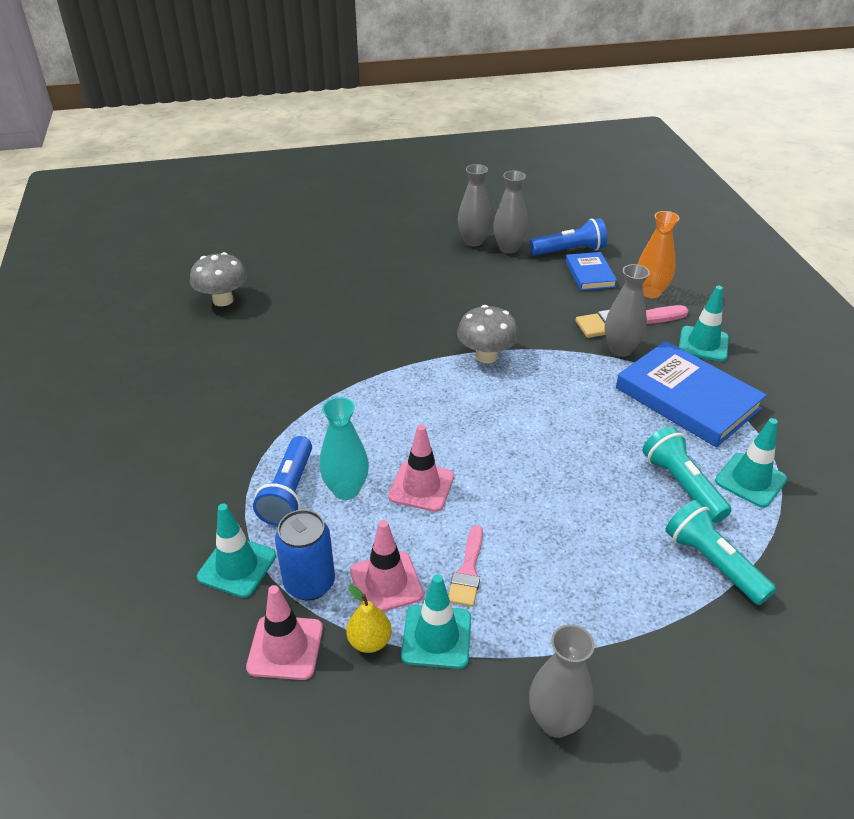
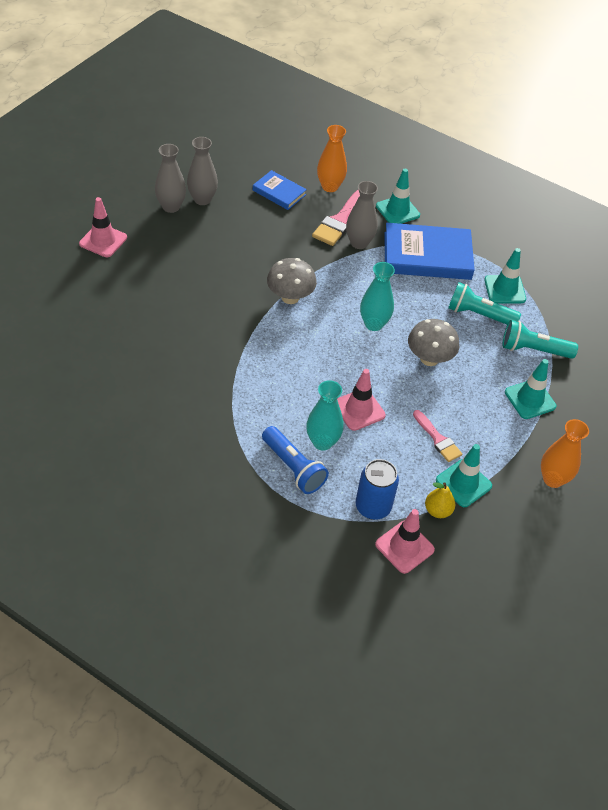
camera: 50 degrees left, 10 degrees up
grey mushroom [190,252,248,306] -> grey mushroom moved to [408,319,459,366]
turquoise traffic cone [197,504,276,598] -> turquoise traffic cone moved to [505,359,556,419]
pink traffic cone [350,520,424,612] -> pink traffic cone moved to [79,197,127,257]
grey vase [529,624,595,738] -> orange vase [541,419,589,488]
blue flashlight [530,218,607,256] -> none
none -> turquoise vase [360,262,395,331]

